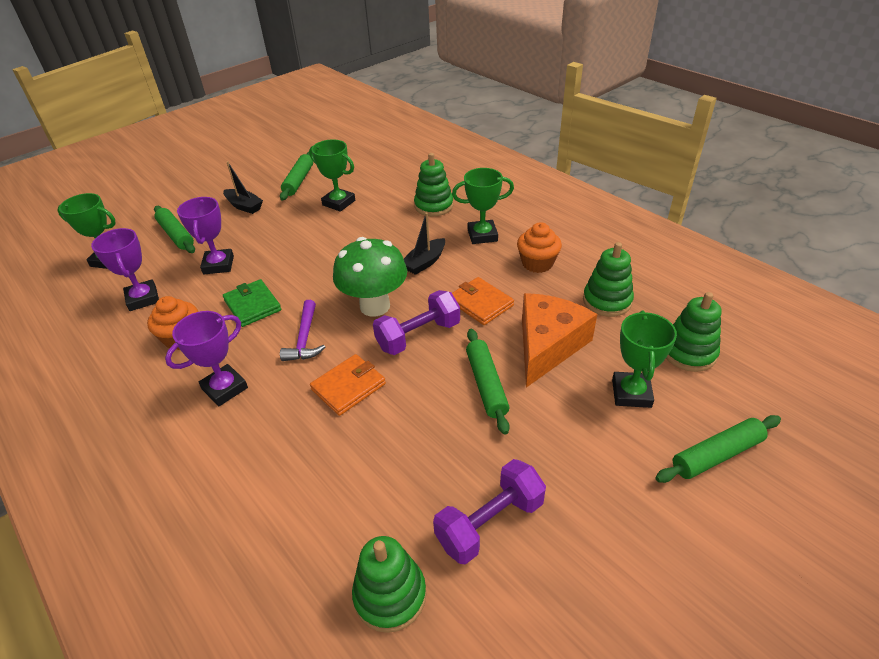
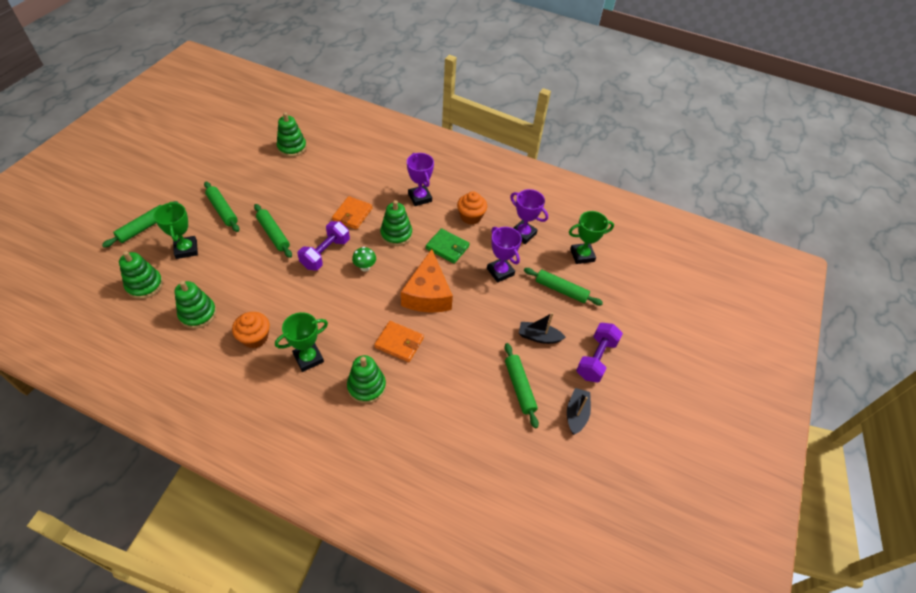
camera: 150 degrees right, 10 degrees up
purple trophy [165,311,248,406] -> purple trophy turned 45 degrees counterclockwise [407,153,434,206]
purple hammer [280,300,325,361] -> green stacking toy [380,200,412,246]
green trophy [309,139,355,212] -> none
green mushroom [333,237,407,316] -> green mushroom [352,247,376,272], size x0.47
black boat [404,213,445,275] -> black boat moved to [567,388,591,435]
purple dumbbell [433,459,546,565] -> purple dumbbell moved to [576,323,623,383]
orange wallet [452,277,514,325] -> orange wallet moved to [374,321,424,362]
orange cheese [522,293,597,388] -> orange cheese moved to [401,249,453,313]
none -> green rolling pin [204,181,239,232]

